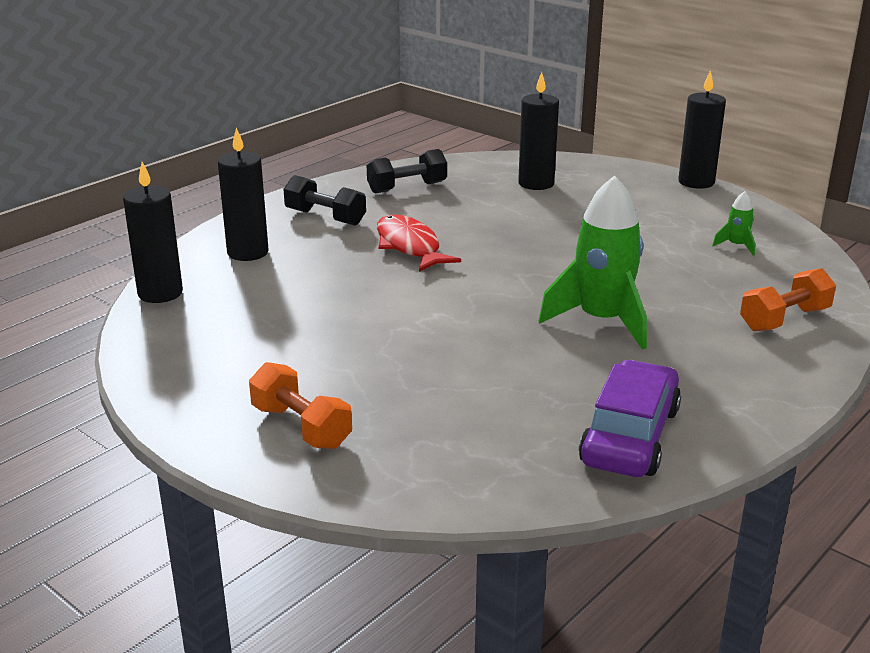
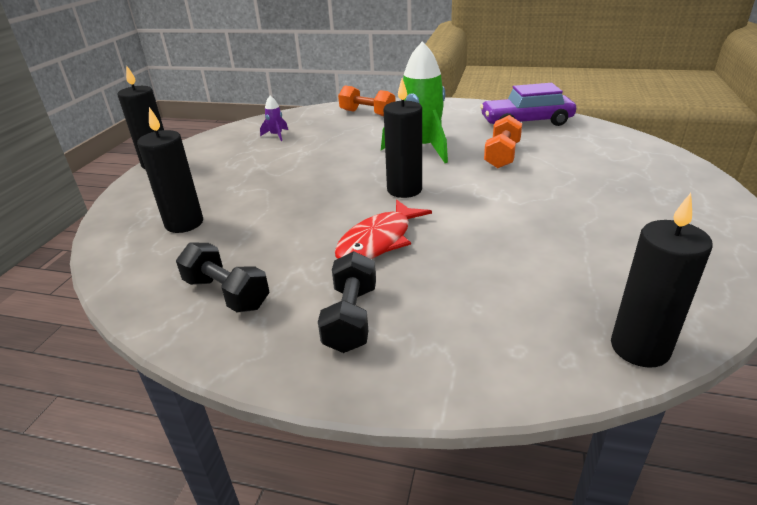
camera: 115 degrees left, 5 degrees up
black candle [218,128,269,261] -> black candle moved to [384,78,422,198]
orange dumbbell [249,362,352,449] -> orange dumbbell moved to [484,115,522,169]
green rocket [712,191,755,256] -> purple rocket [260,96,288,141]

